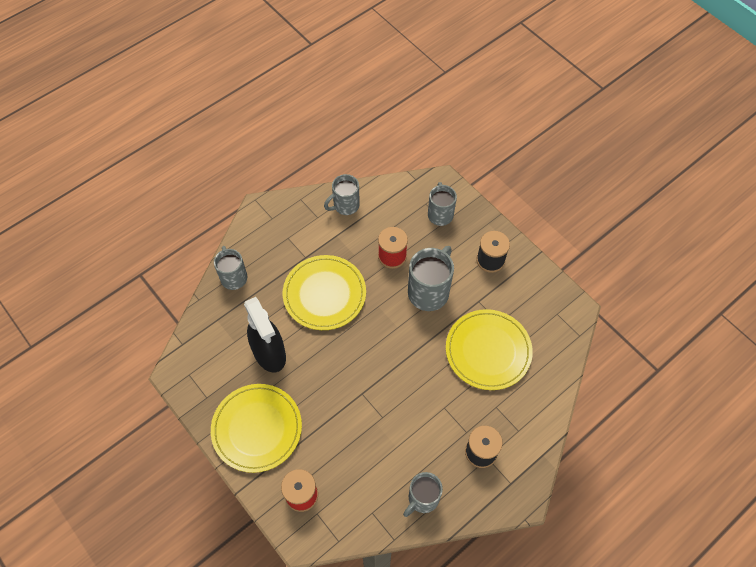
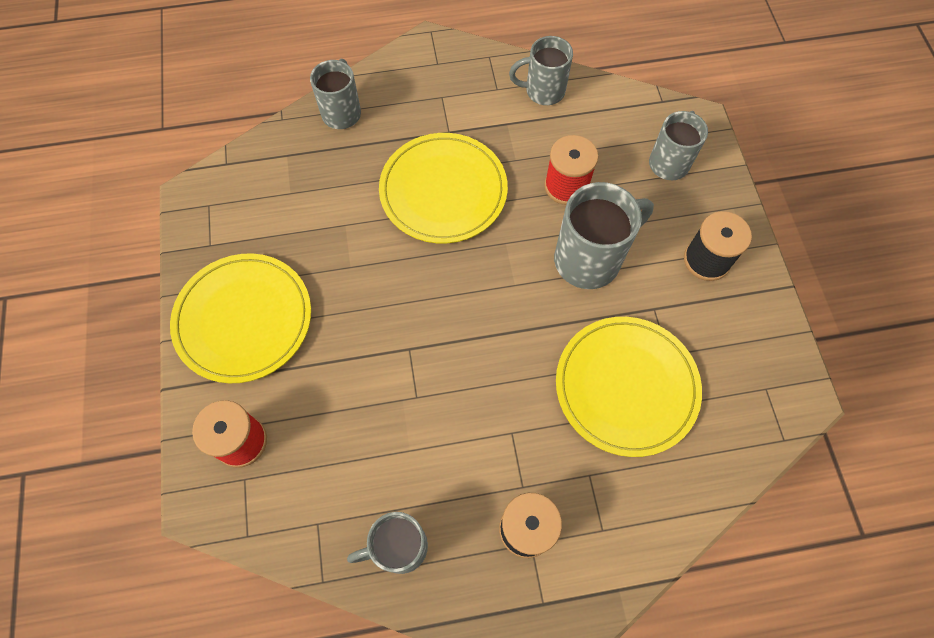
camera: 30 degrees right, 5 degrees up
black spray bottle [244,297,286,372] -> none

